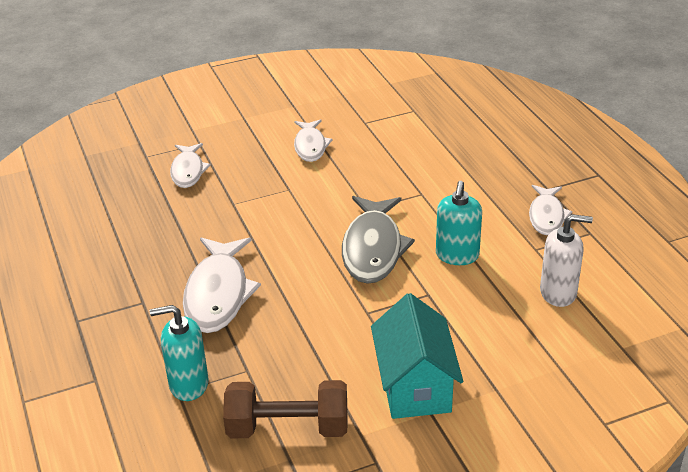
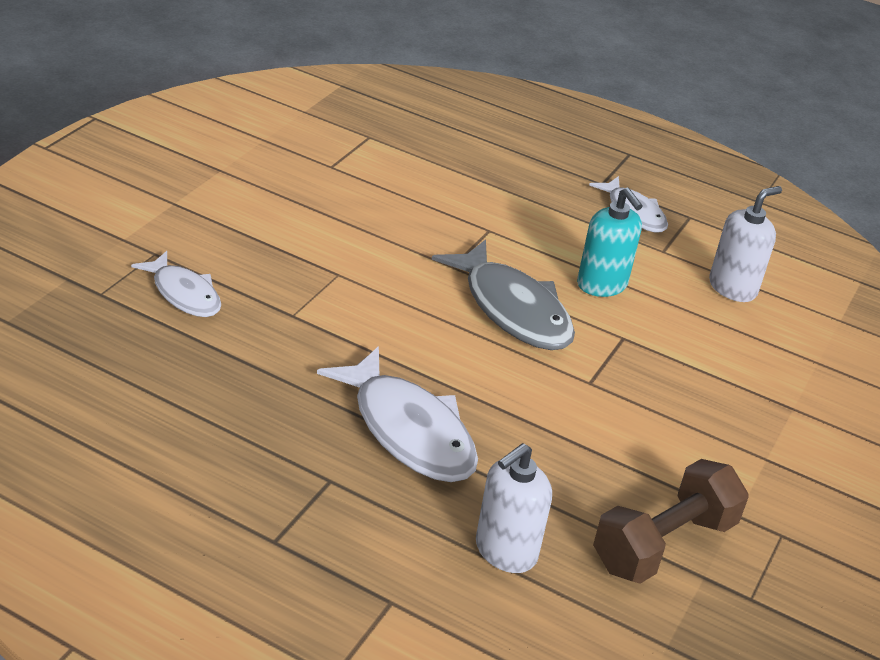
camera: 45 degrees left, 0 degrees up
turquoise soap dispenser [150,305,209,401] -> white soap dispenser [476,443,552,573]
white fish [294,119,333,162] -> none
turquoise house [371,293,463,419] -> none

